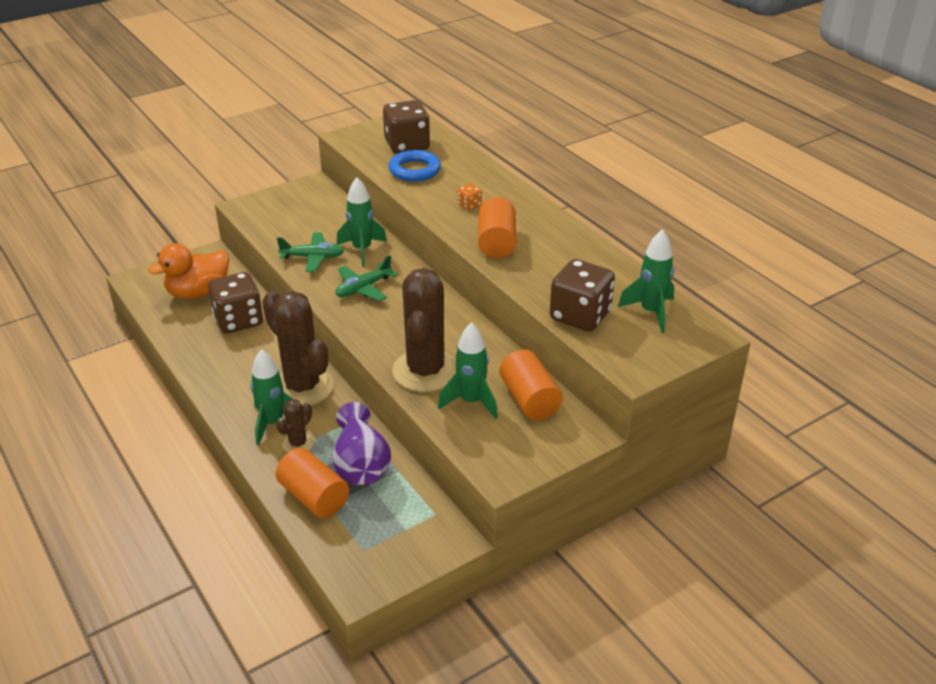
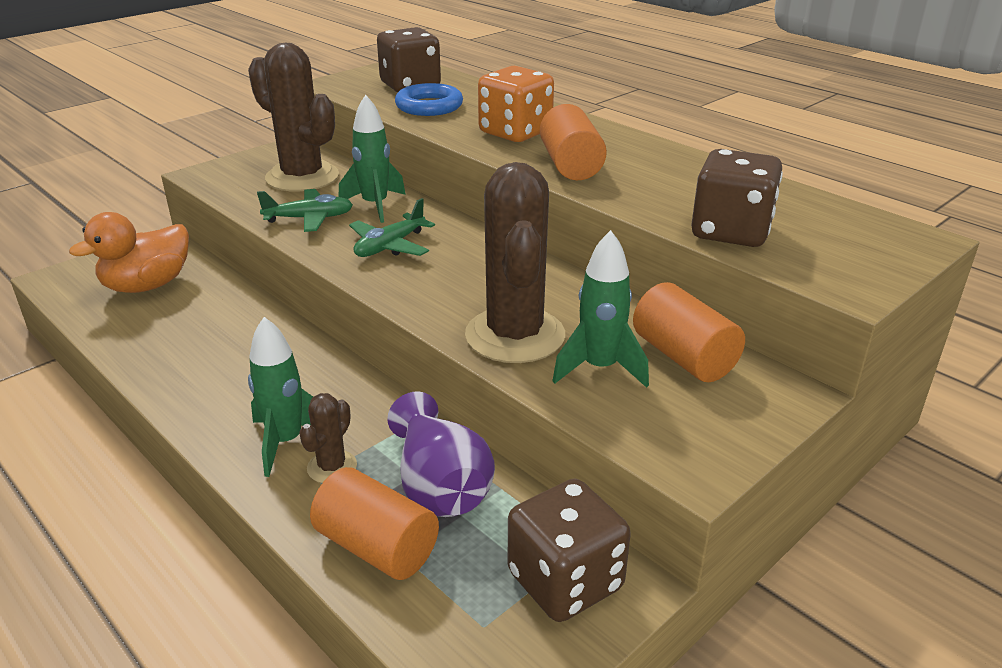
camera: 10 degrees left, 5 degrees down
brown dice [208,272,263,333] -> brown dice moved to [508,479,631,622]
brown cactus [262,291,334,406] -> brown cactus moved to [248,42,339,191]
orange dice [457,184,482,210] -> orange dice [478,66,554,142], size x2.29
green rocket [618,229,674,333] -> none

